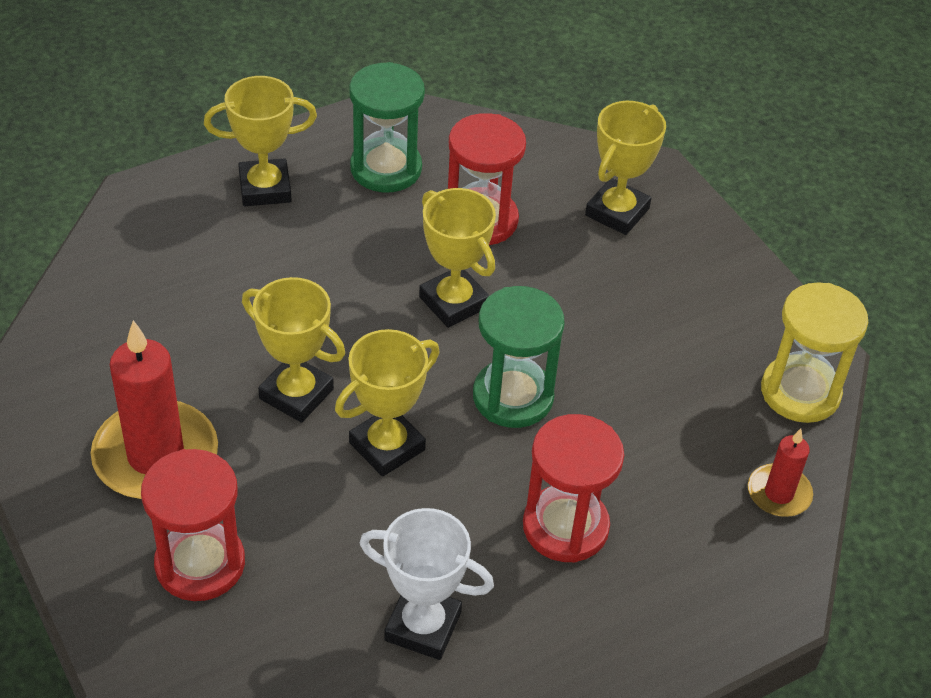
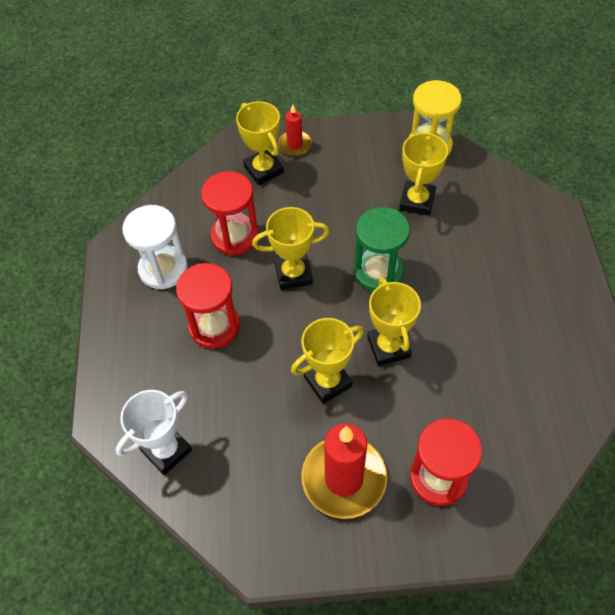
camera: 60 degrees left, 10 degrees up
yellow trophy [204,76,317,206] -> yellow trophy moved to [399,131,448,216]
green hourglass [349,62,425,193] -> white hourglass [122,205,188,289]
white trophy [360,508,494,660] -> white trophy moved to [116,390,192,475]
red hourglass [523,414,624,563] -> red hourglass moved to [176,263,240,349]
red candle [748,428,813,517] -> red candle moved to [278,104,312,156]

